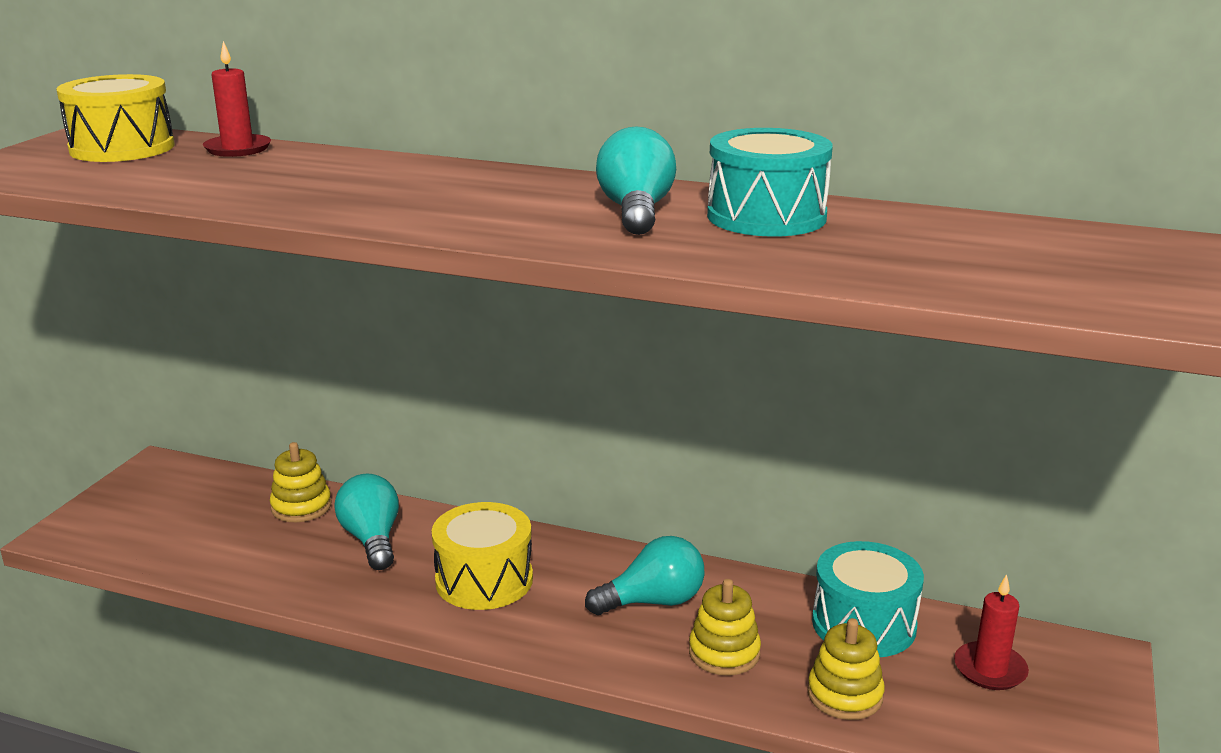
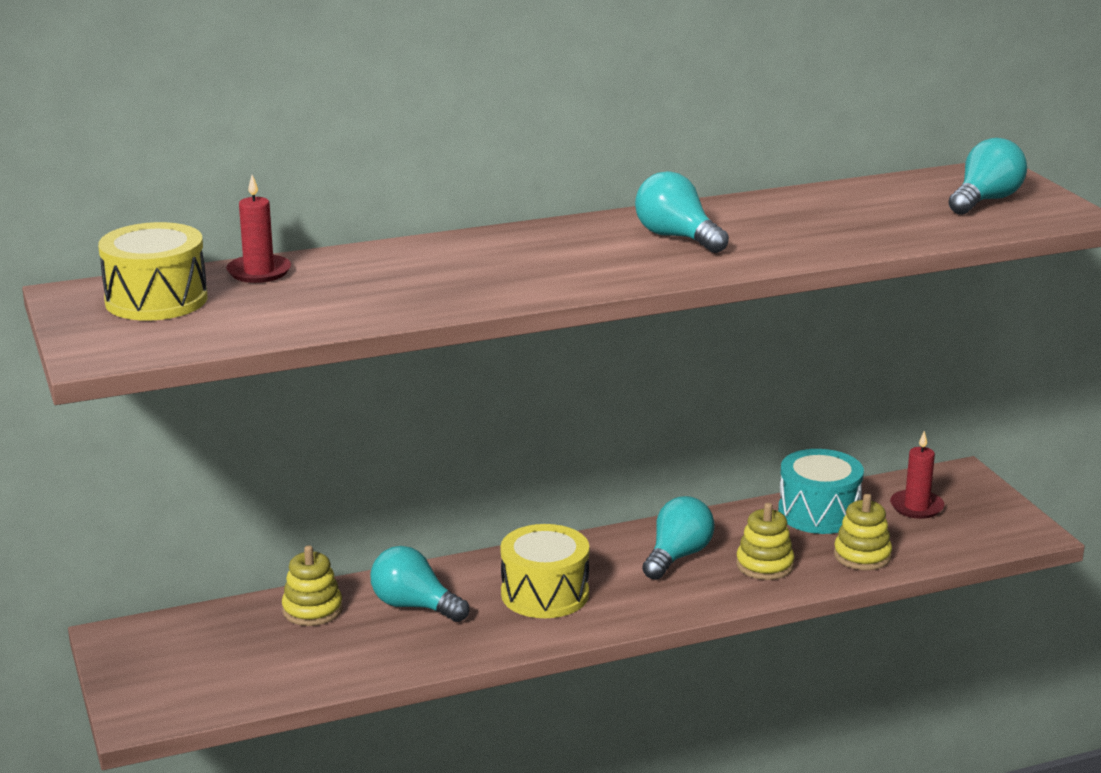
camera: 40 degrees left, 0 degrees up
turquoise drum [707,128,833,237] -> none
none -> turquoise light bulb [948,138,1027,215]

